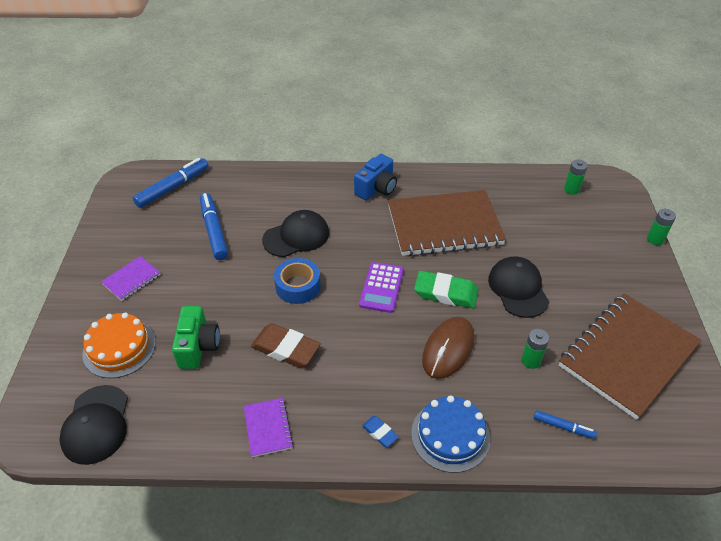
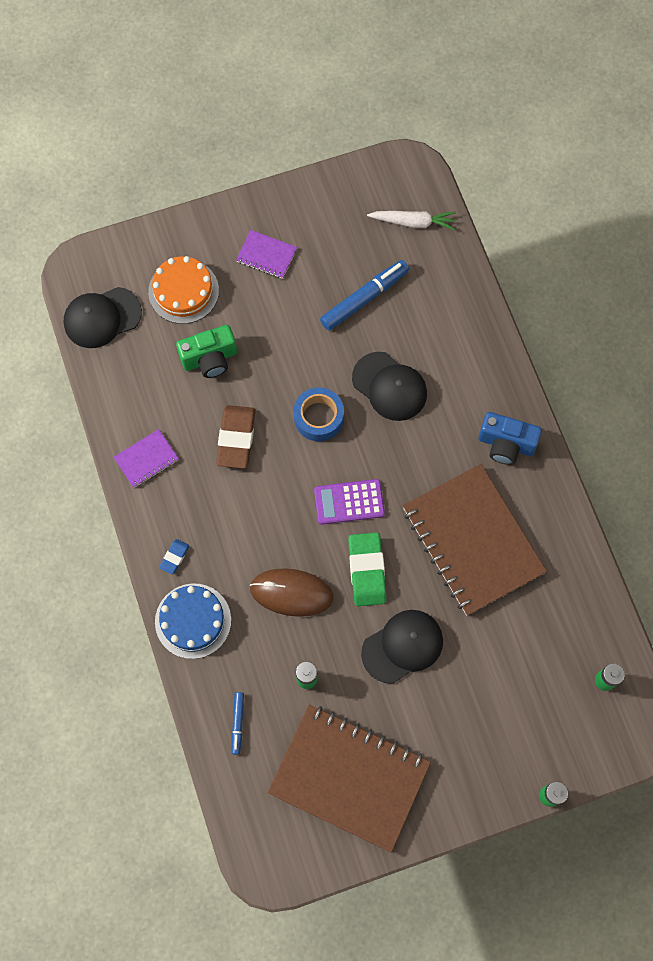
camera: 70 degrees right, 25 degrees up
blue marker [133,158,208,208] -> white carrot [367,211,456,230]

